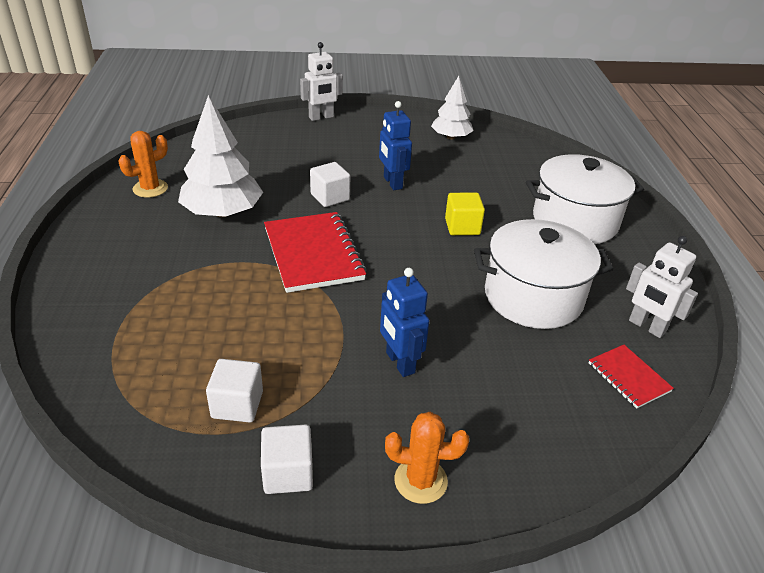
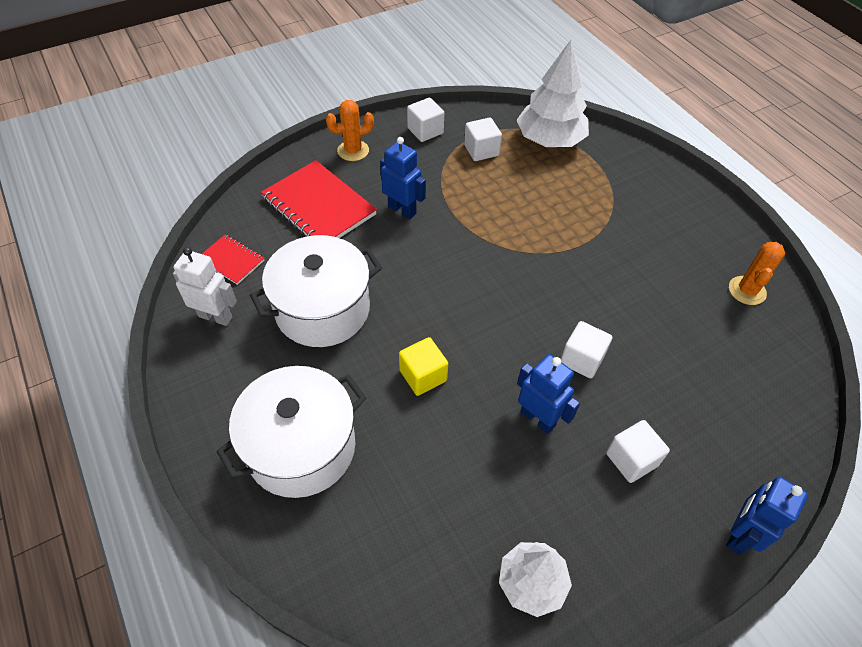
camera: 155 degrees right, 15 degrees up
white tree [178,95,263,217] -> white tree moved to [517,40,589,147]
red notebook [264,212,367,293] -> red notebook moved to [261,160,377,238]
white robot [300,42,343,121] -> blue robot [726,477,808,555]
none -> white cube [606,420,670,483]

